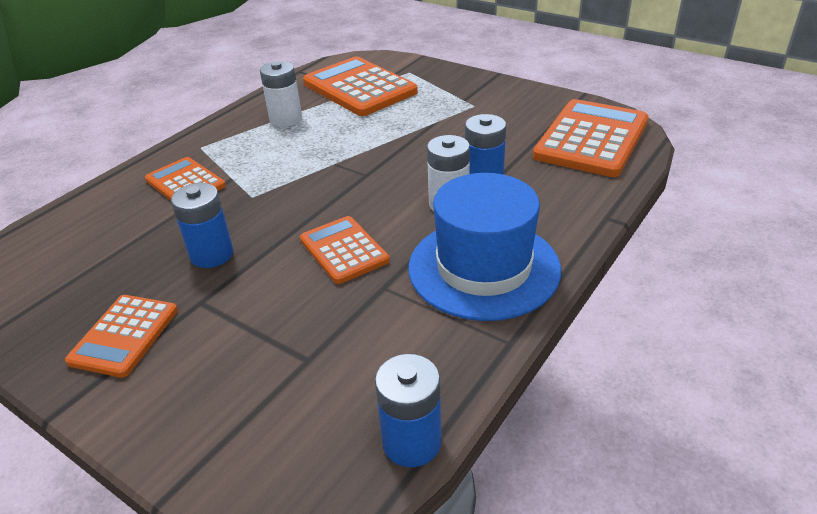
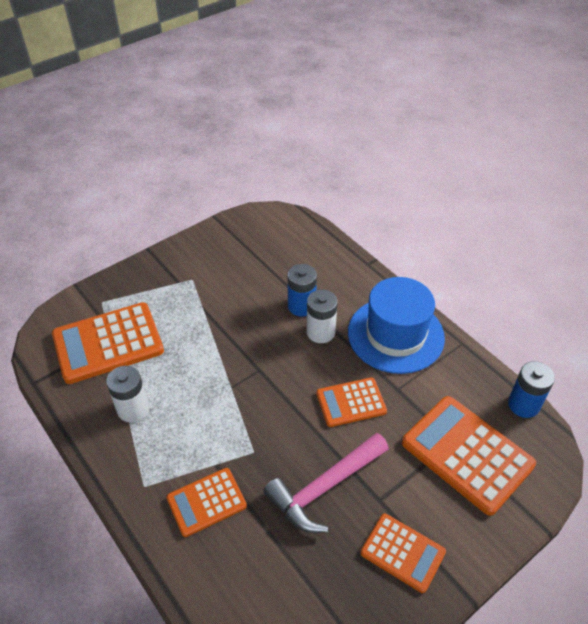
camera: 75 degrees left, 10 degrees up
blue battery [171,183,233,268] -> pink hammer [263,433,389,533]
orange calculator [533,99,649,177] -> orange calculator moved to [402,396,536,516]

